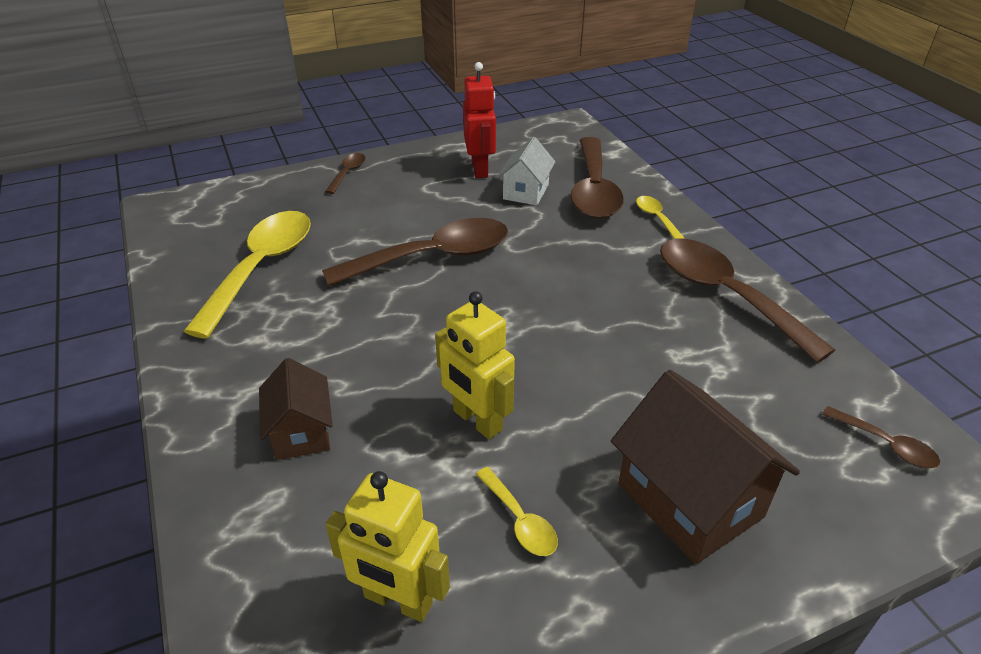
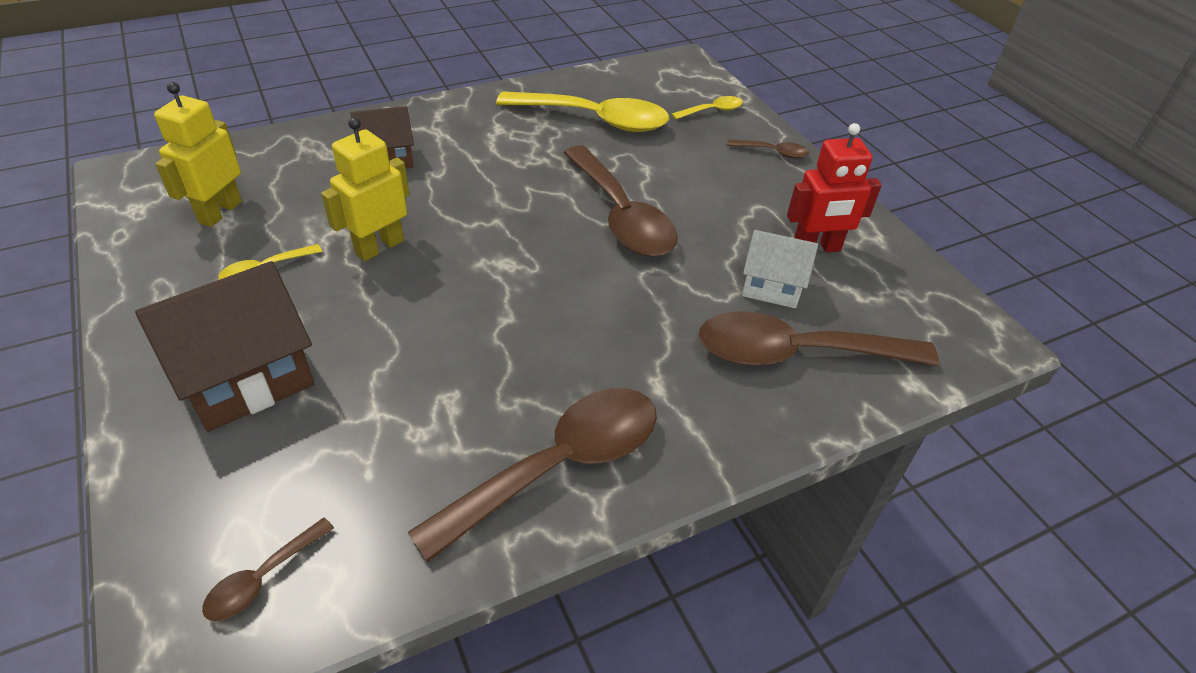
camera: 85 degrees right, 5 degrees up
yellow spoon [636,196,685,239] -> yellow spoon moved to [672,96,743,119]

